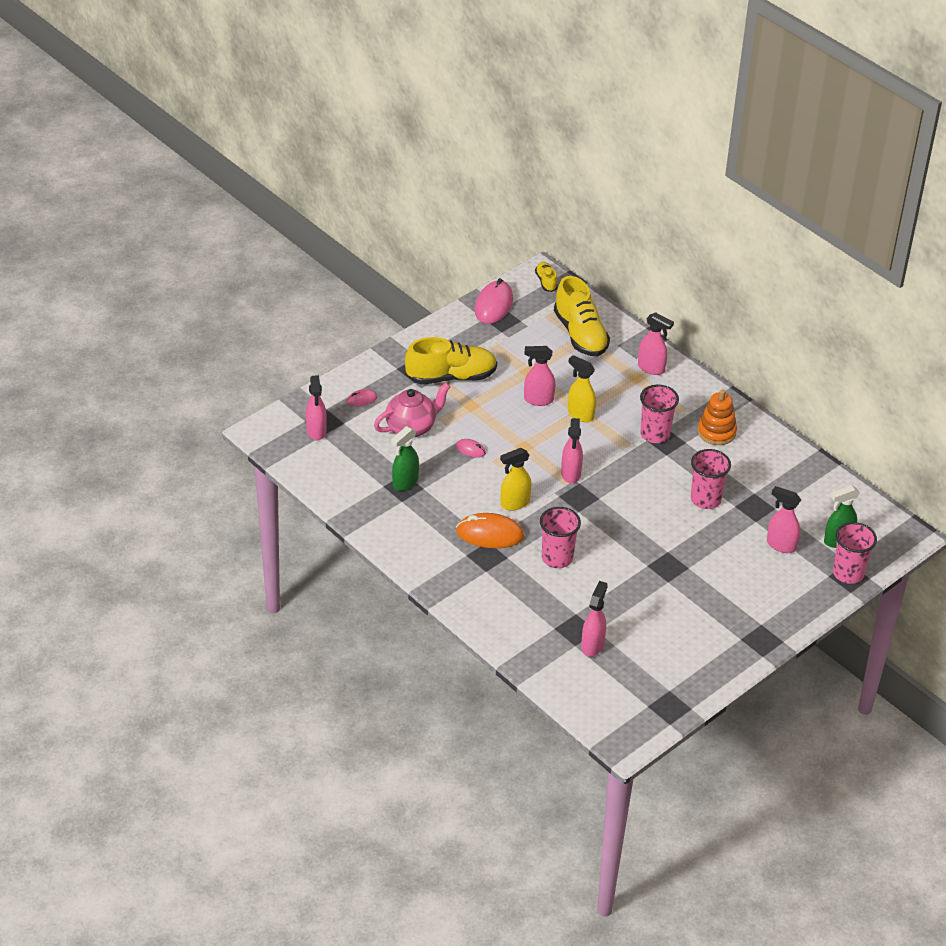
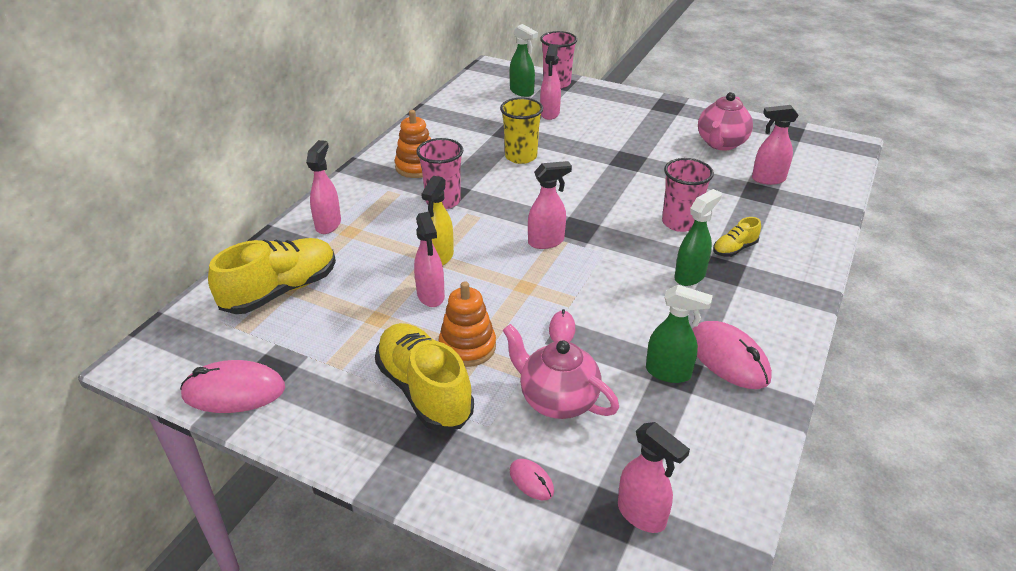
camera: 110 degrees left, 5 degrees down
pink spray bottle [306,375,327,441] -> pink spray bottle turned 75 degrees clockwise [618,422,690,533]
orange mouse [456,513,524,548] -> green spray bottle [674,189,722,286]
yellow spray bottle [500,448,532,511] -> none
yellow shoe [535,262,558,292] -> yellow shoe moved to [713,217,761,257]
pink cup [691,449,731,509] -> yellow cup [500,97,543,164]
none -> orange stacking toy [439,281,496,367]
none -> pink mouse [692,321,772,389]
none -> pink teapot [698,92,753,151]

